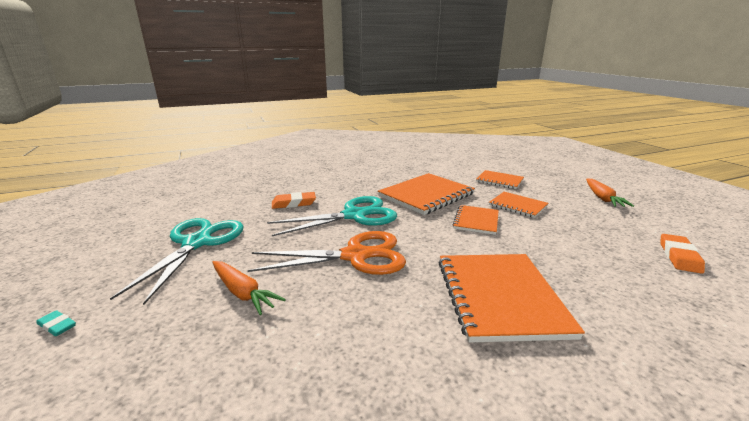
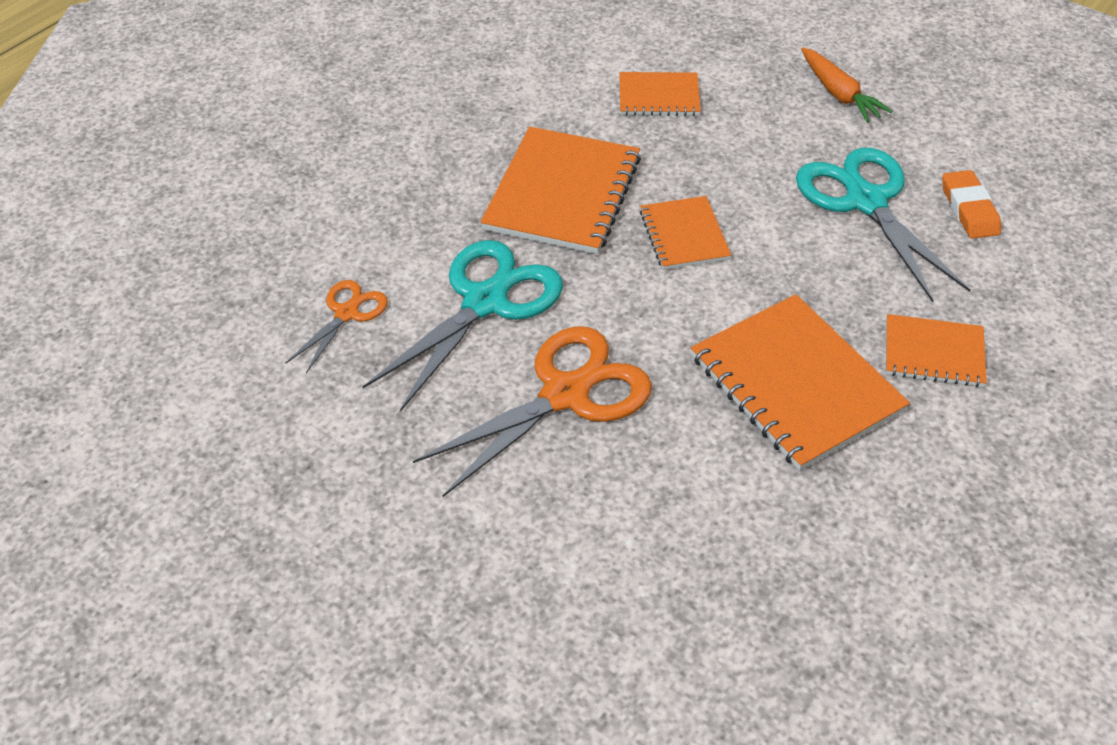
camera: 30 degrees left, 25 degrees up
turquoise eraser [37,310,76,336] -> none
turquoise scissors [110,218,244,305] -> turquoise scissors moved to [796,148,971,302]
orange carrot [212,261,286,315] -> none
orange eraser [272,192,316,209] -> orange scissors [286,280,388,373]
orange notebook [489,192,548,218] -> orange notebook moved to [886,314,987,387]

